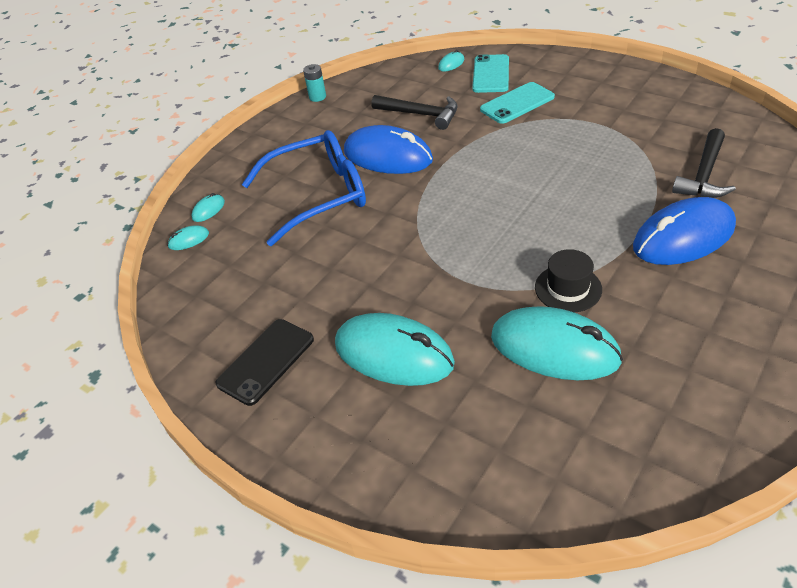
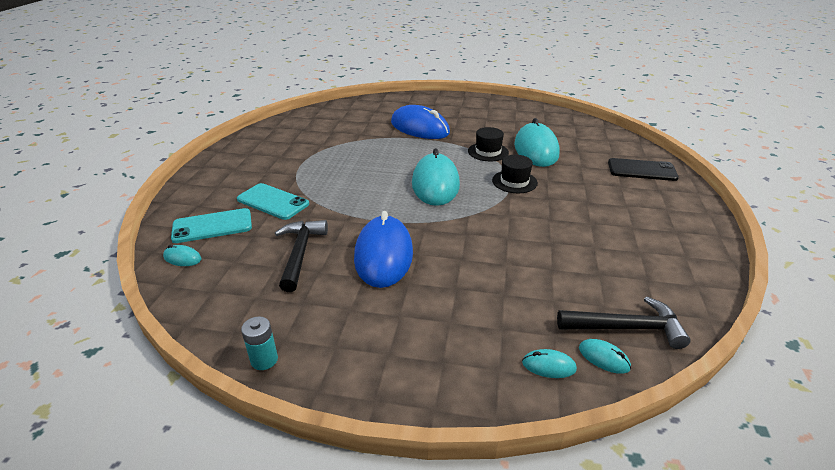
camera: 120 degrees left, 10 degrees down
black phone [215,319,314,406] -> black phone moved to [608,158,679,181]
blue glasses [242,130,366,246] -> none
turquoise mouse [335,313,455,386] -> turquoise mouse moved to [412,148,460,206]
black hammer [672,128,736,198] -> black hammer moved to [557,296,691,349]
none -> black hat [492,155,538,193]

